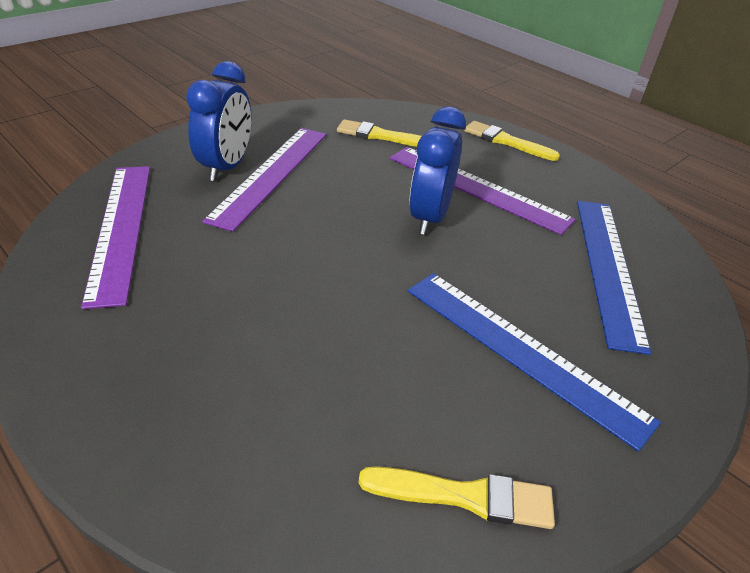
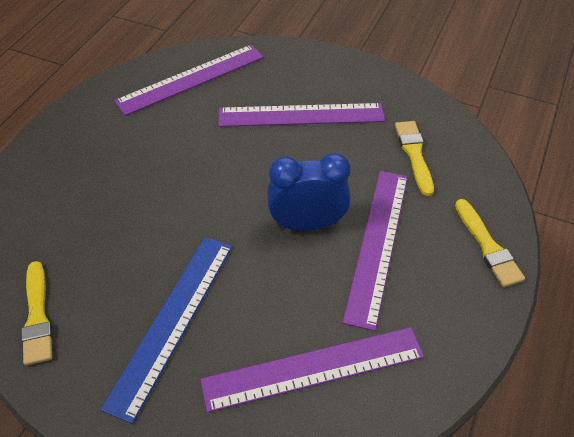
camera: 70 degrees right, 10 degrees up
blue clock [186,61,251,181] -> none
yellow brush [464,121,560,161] -> yellow brush turned 150 degrees clockwise [455,199,525,287]
blue ruler [577,201,651,355] -> purple ruler [200,327,424,413]

